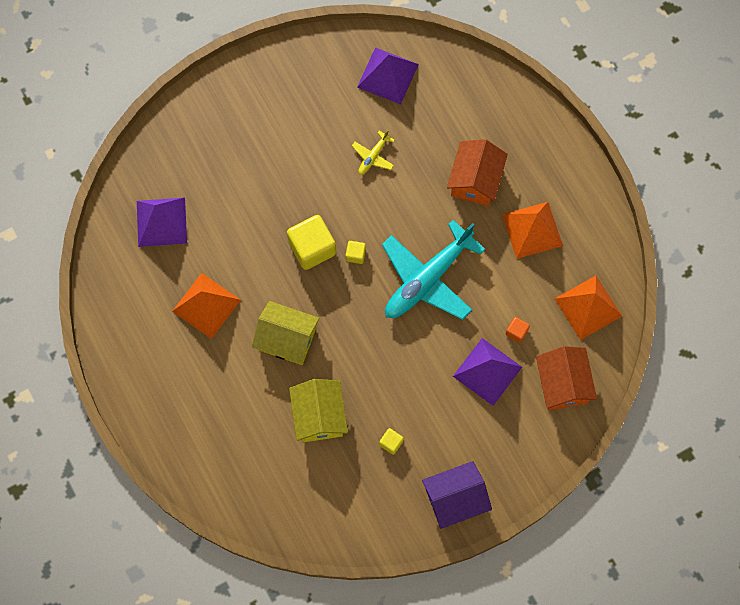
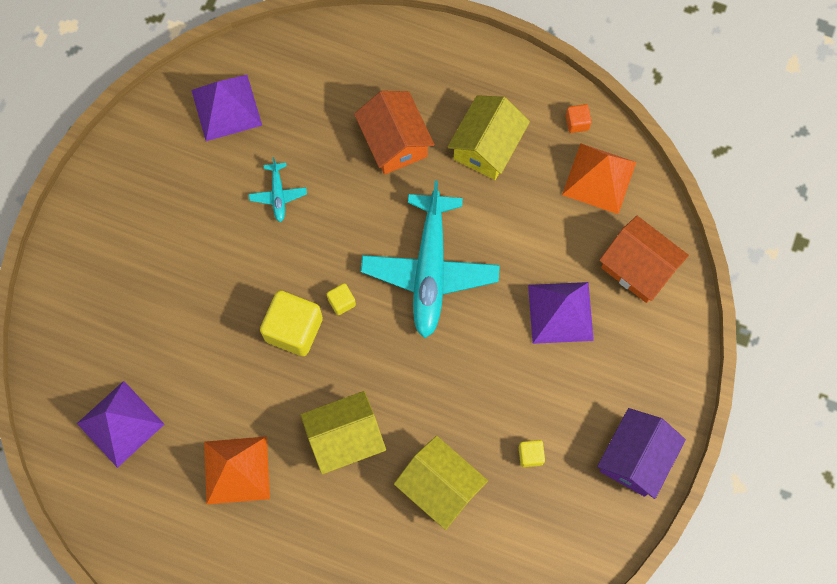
camera: 40 degrees left, 0 degrees up
yellow plane [352,130,394,175] -> turquoise plane [249,157,307,222]
orange pyramid [502,202,563,259] -> yellow house [448,95,530,180]
orange cube [506,317,530,343] -> orange cube moved to [566,104,592,133]

